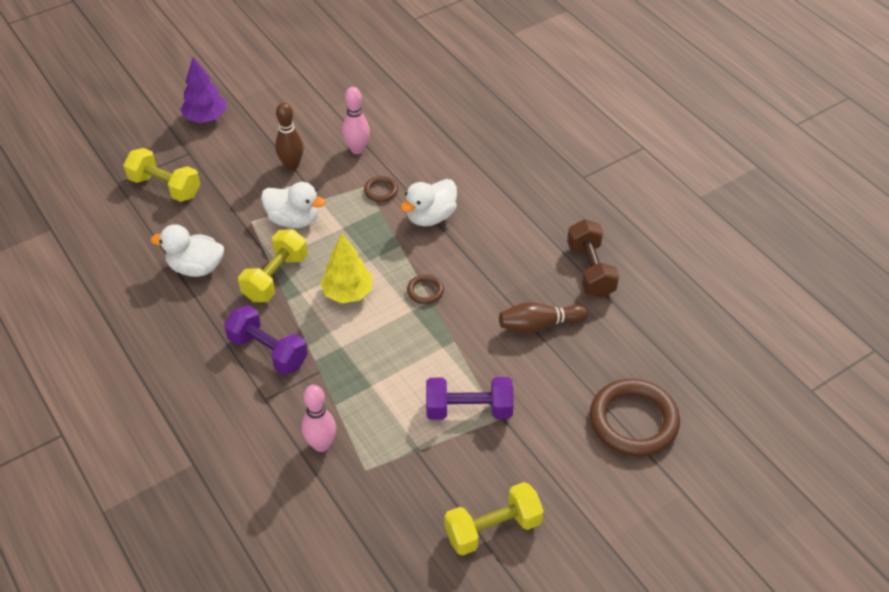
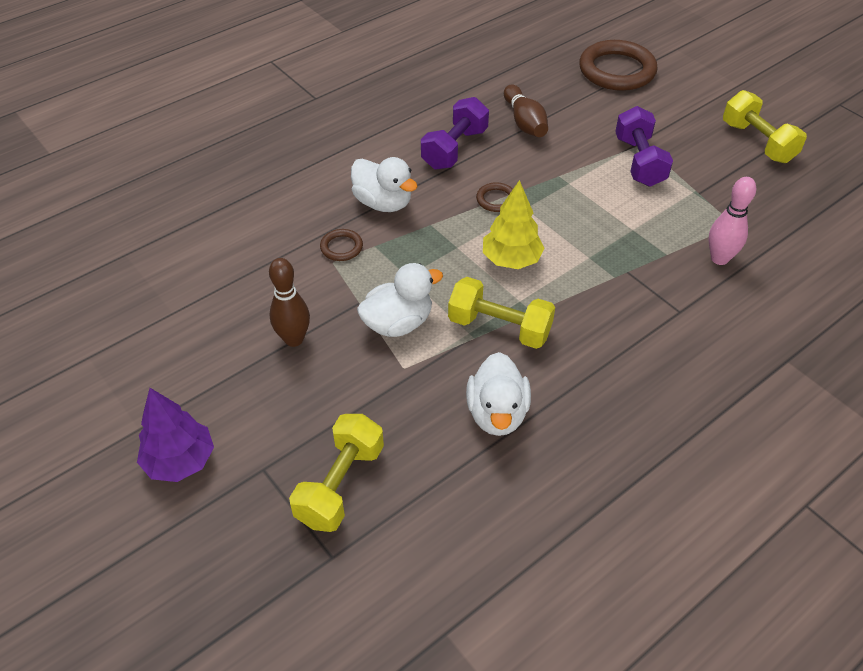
camera: 95 degrees left, 0 degrees up
purple dumbbell [224,305,308,375] -> purple dumbbell moved to [421,97,489,170]
white duck [261,182,326,228] -> white duck turned 45 degrees clockwise [357,263,443,337]
pink bowling pin [342,87,370,154] -> none
brown dumbbell [567,219,619,298] -> none

